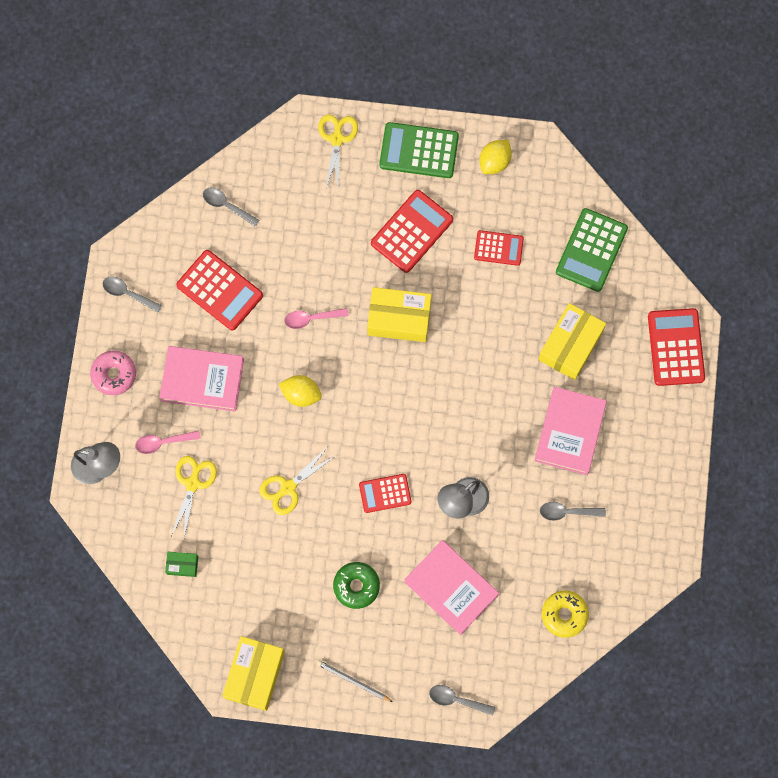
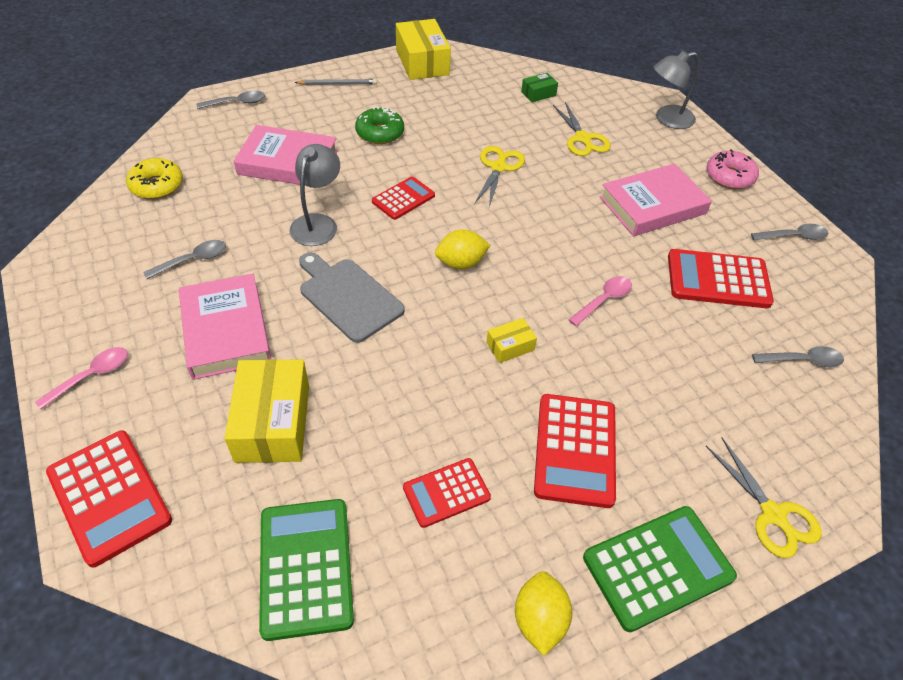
camera: 145 degrees right, 25 degrees down
pink spoon [135,431,201,454] -> pink spoon moved to [35,347,128,409]
yellow lemon [279,375,322,407] -> yellow lemon moved to [435,230,490,270]
yellow box [367,287,432,342] -> yellow box [486,318,537,363], size x0.49
none -> grey cutting board [299,252,405,343]

